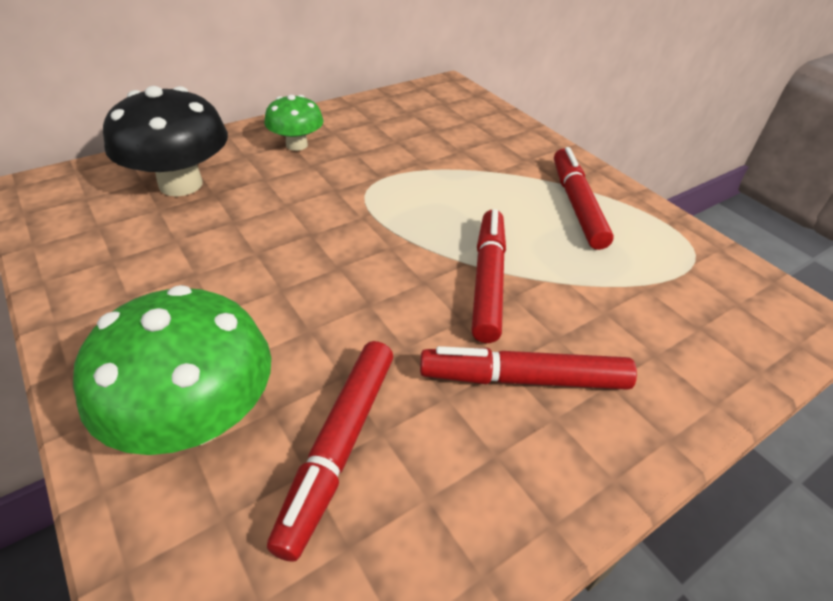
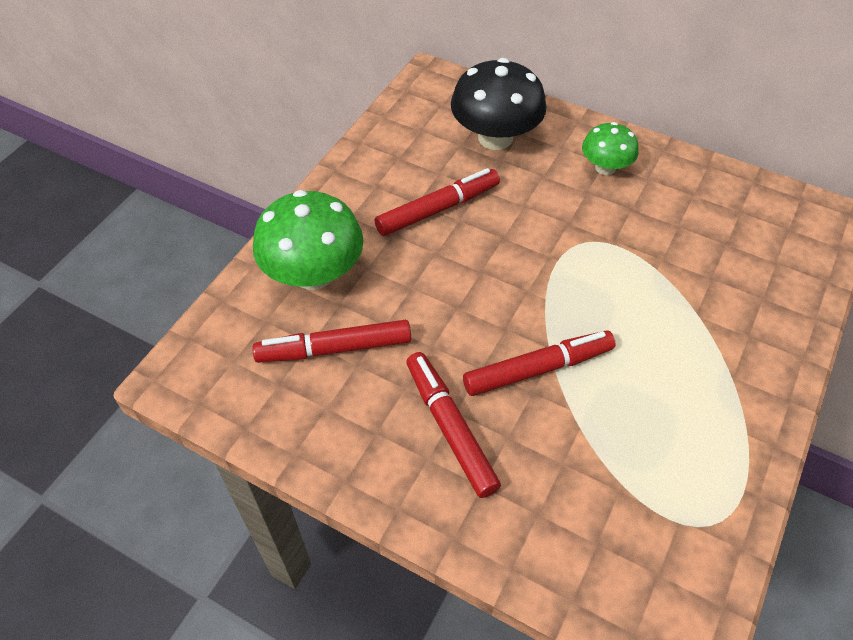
camera: 65 degrees right, 10 degrees up
red marker [554,147,614,250] -> red marker moved to [375,168,500,236]

